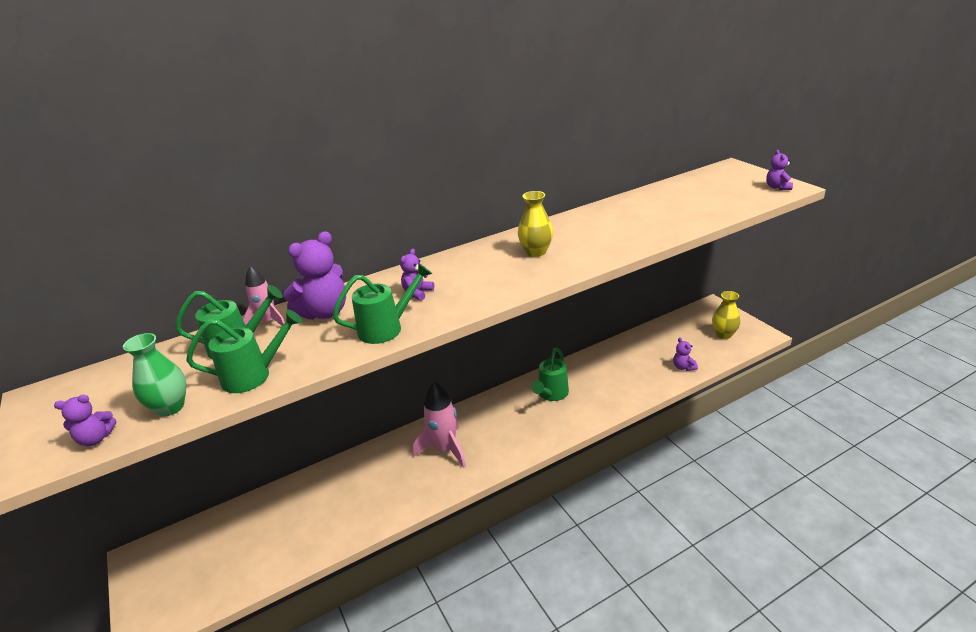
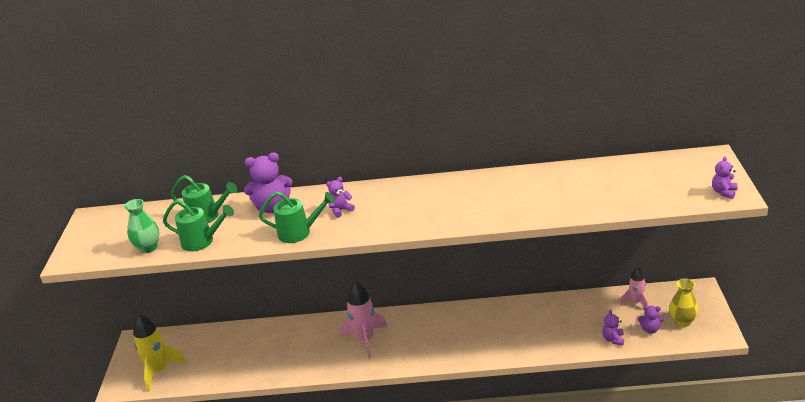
camera: 30 degrees right, 0 degrees up
purple teddy bear [54,394,116,446] -> purple teddy bear moved to [638,306,664,334]
pink rocket [243,266,285,326] -> pink rocket moved to [620,267,648,306]
yellow vase [518,191,553,257] -> none
green watering can [531,348,569,401] -> none
none -> yellow rocket [133,314,187,392]

